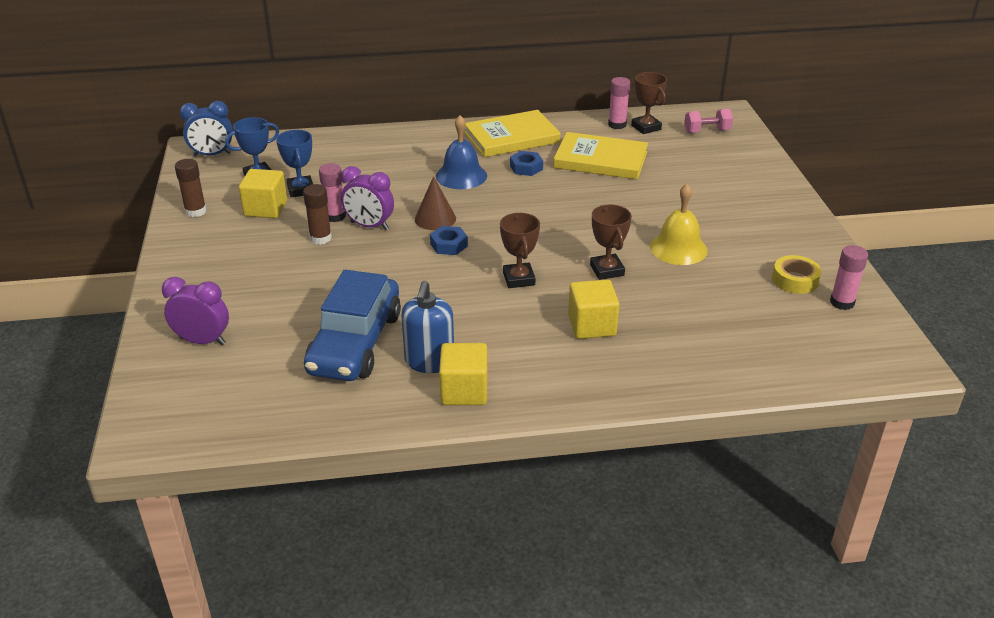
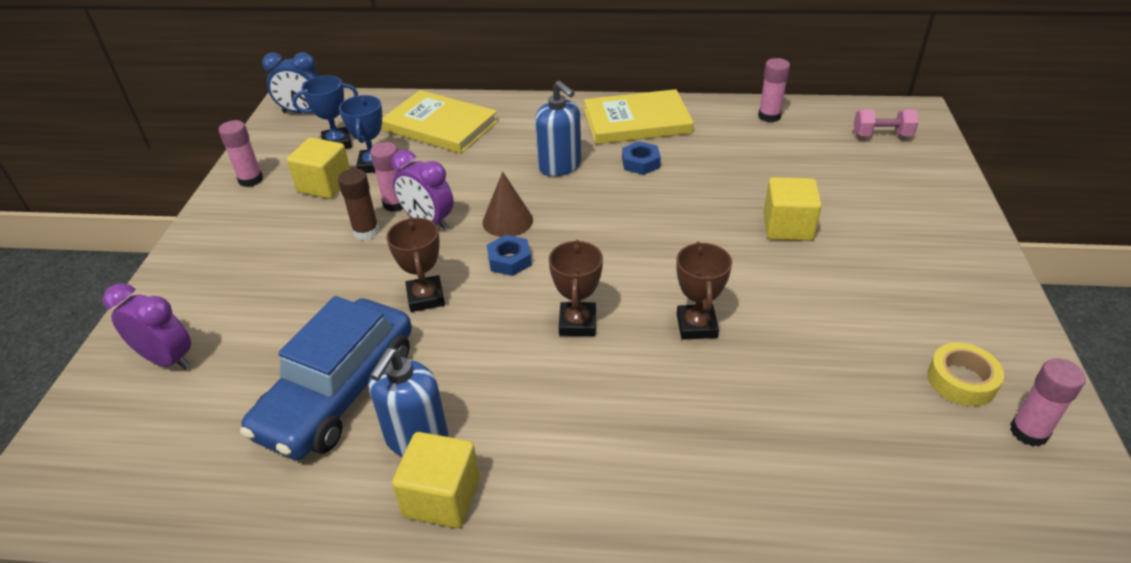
camera: 15 degrees right, 5 degrees up
brown glue stick [175,159,207,217] -> pink glue stick [219,120,263,187]
blue bell [436,115,487,189] -> blue soap dispenser [535,81,581,176]
yellow book [553,132,648,180] -> yellow book moved to [382,90,498,153]
yellow cube [568,279,619,339] -> yellow cube moved to [763,177,822,241]
brown trophy [631,72,667,134] -> brown trophy moved to [386,218,445,312]
yellow bell [650,184,708,265] -> none

